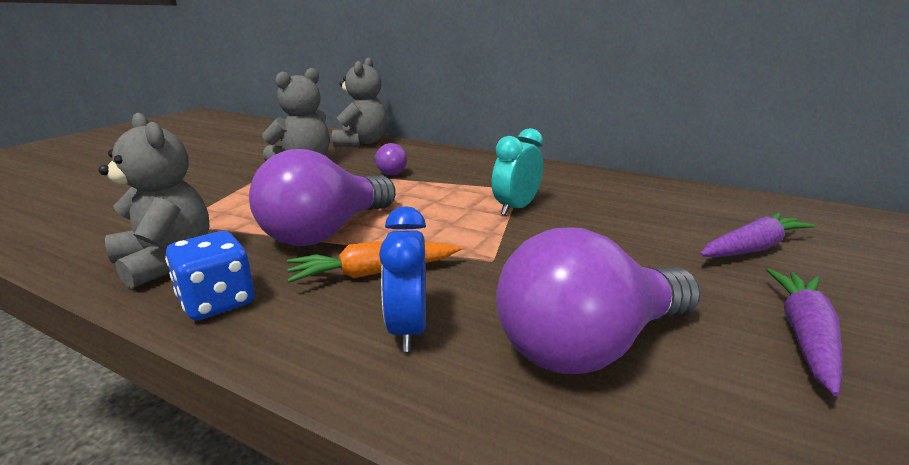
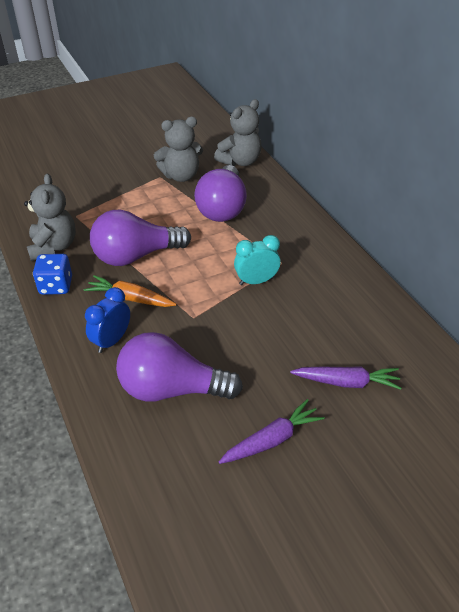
camera: 35 degrees right, 20 degrees up
purple light bulb [374,143,407,175] -> purple light bulb [194,165,247,222], size x2.17

